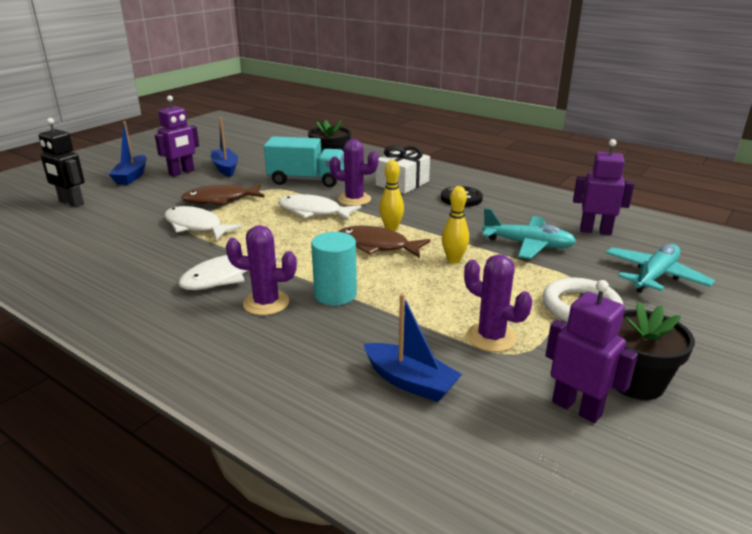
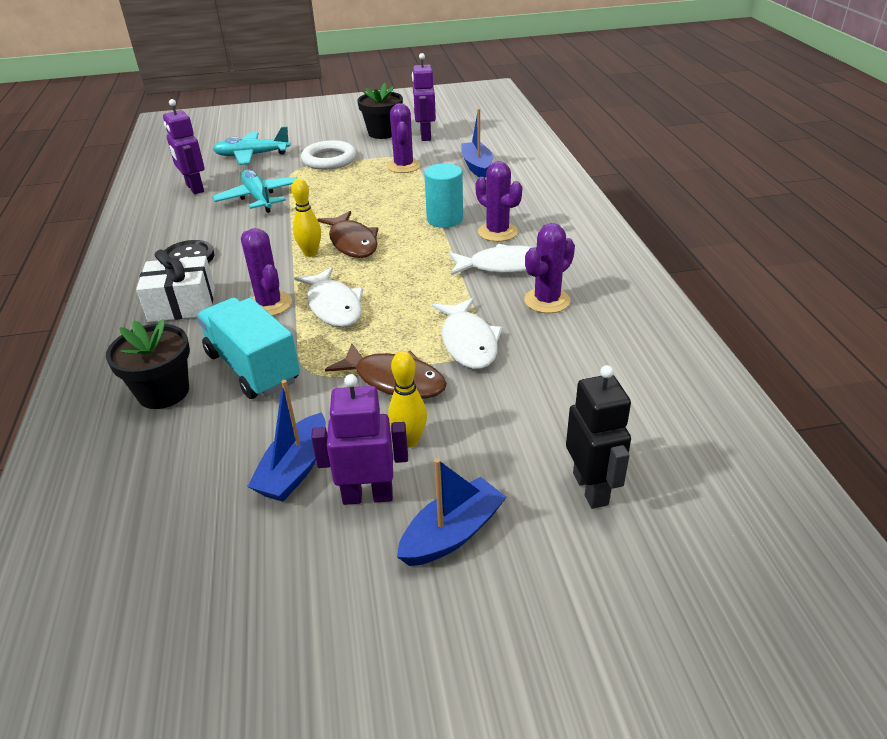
camera: 135 degrees left, 10 degrees up
yellow bowling pin [442,186,469,264] -> yellow bowling pin moved to [388,351,427,447]
none -> purple cactus [524,223,575,313]

